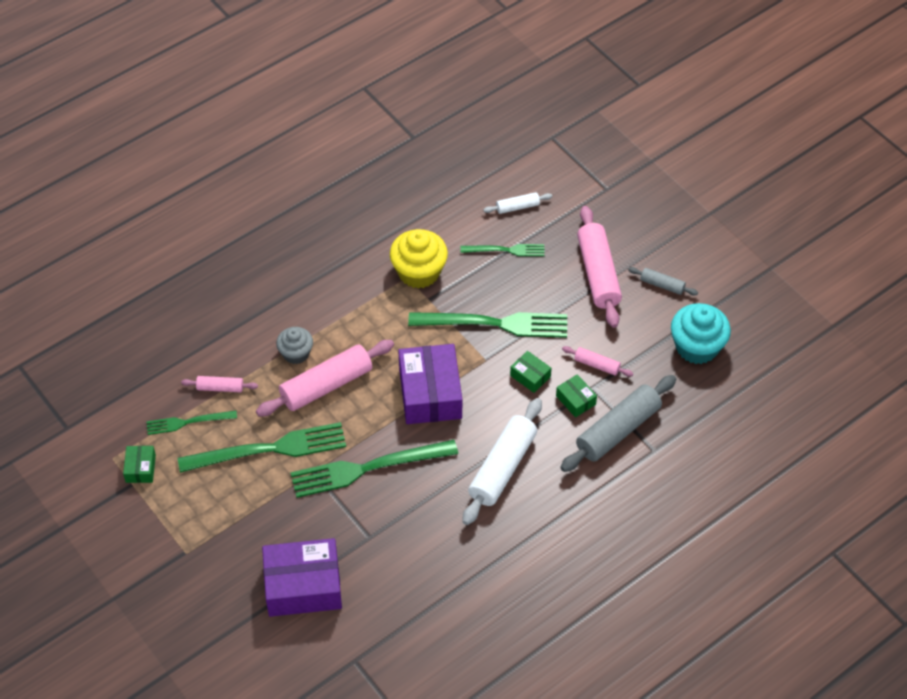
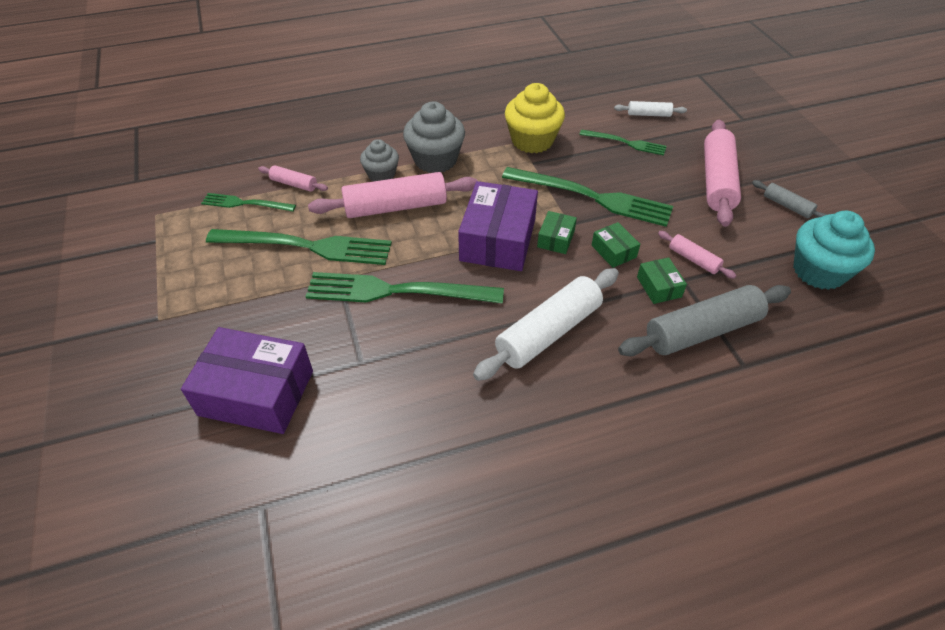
camera: 20 degrees right, 5 degrees down
green box [123,446,156,483] -> green box moved to [537,211,577,254]
none -> grey cupcake [403,102,465,173]

